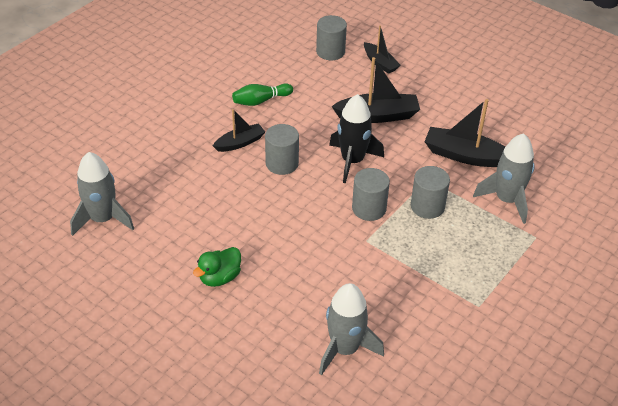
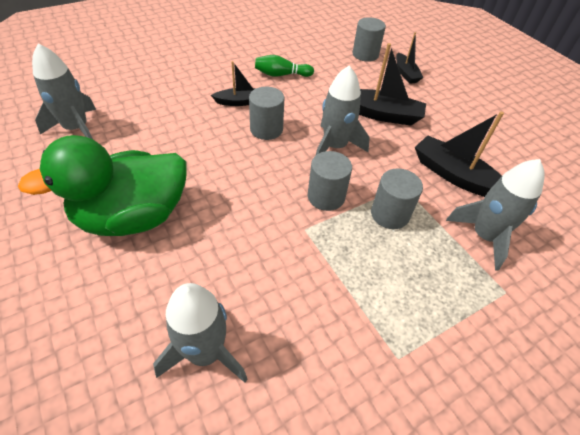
camera: 20 degrees right, 5 degrees up
green duck [193,247,241,287] -> green duck [18,135,187,236], size x2.19
black rocket [329,94,384,183] -> grey rocket [316,65,370,155]

